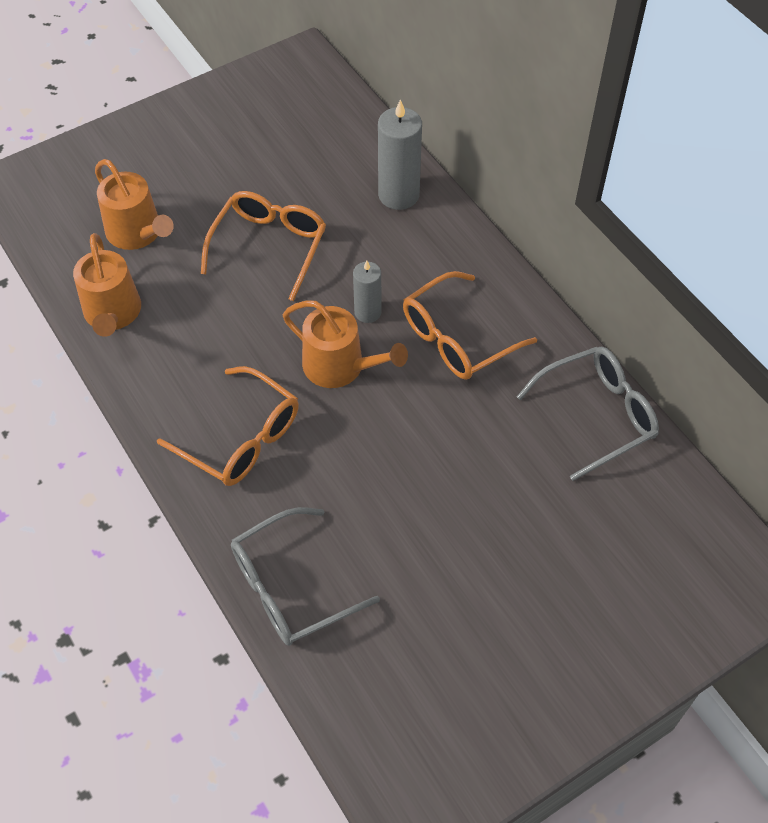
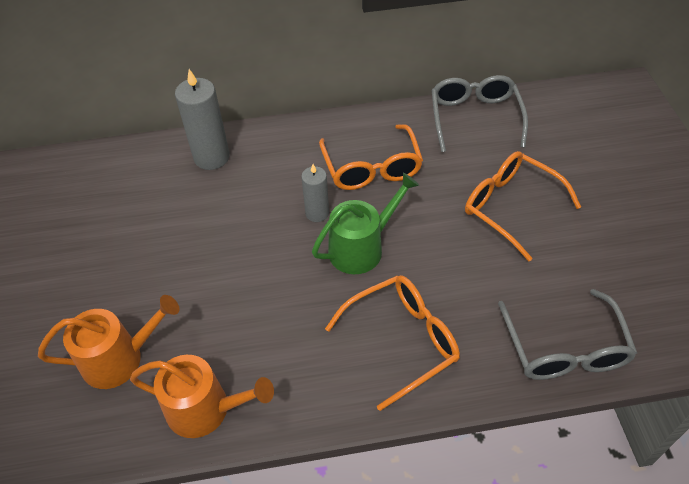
camera: 65 degrees left, 5 degrees down
orange glasses [201,191,326,301] -> orange glasses moved to [465,151,581,261]
orange watering can [283,300,408,388] -> green watering can [312,173,419,274]

